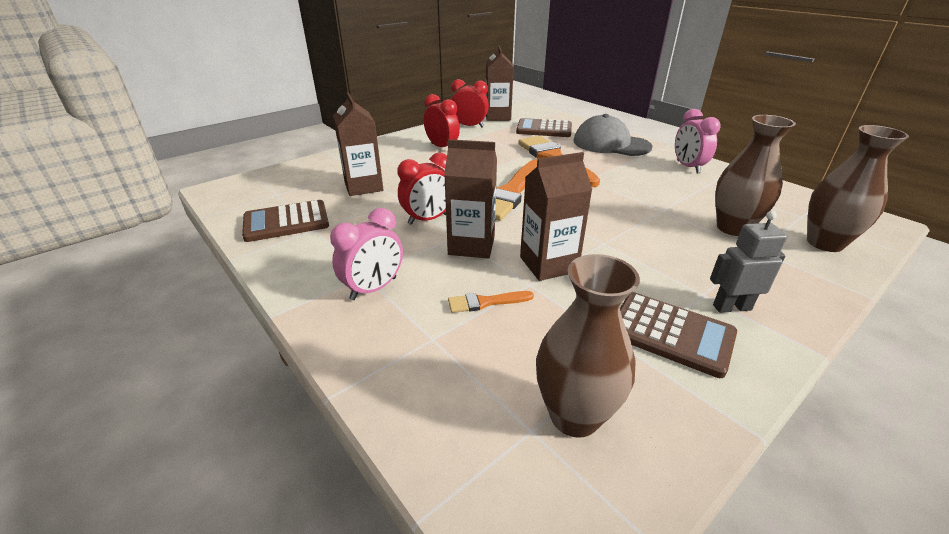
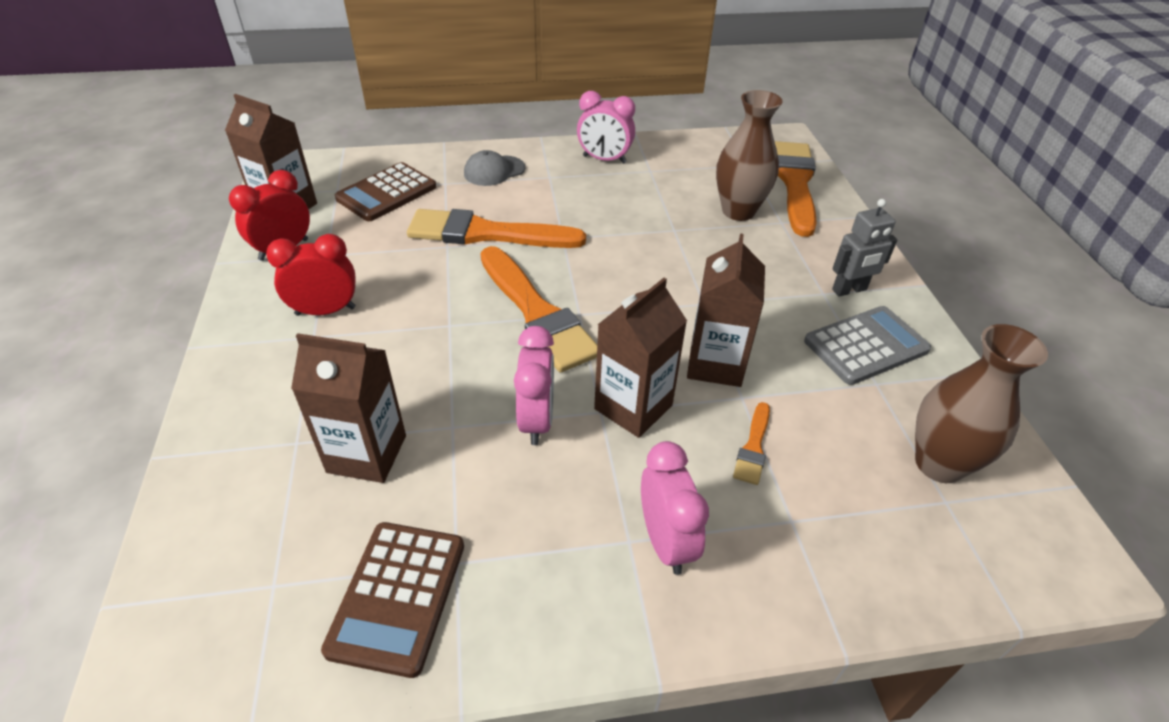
camera: 60 degrees left, 10 degrees up
red clock [397,153,447,225] -> pink clock [514,326,554,445]
grey cap [573,114,652,156] -> grey cap [464,150,525,186], size x0.57
brown calculator [620,292,737,378] -> grey calculator [804,306,931,385]
grey robot [710,211,787,313] -> grey robot turned 135 degrees counterclockwise [832,199,897,297]
brown vase [807,125,909,252] -> orange brush [775,141,817,237]

